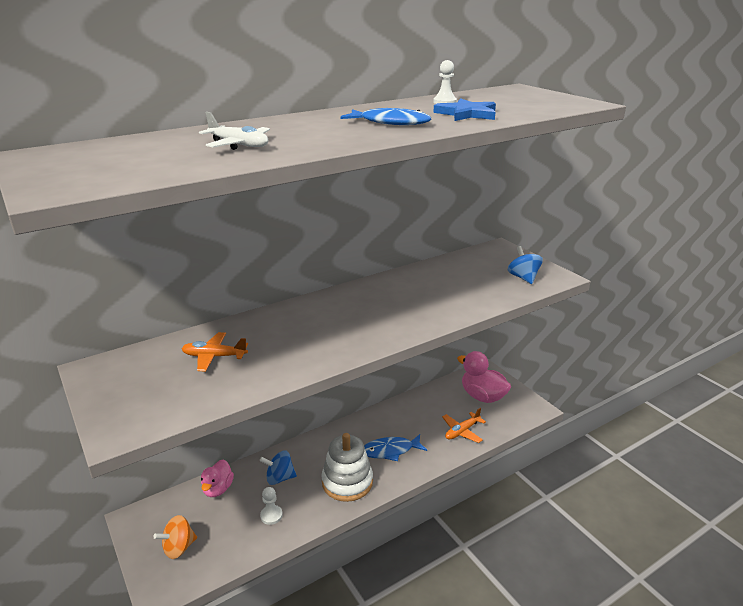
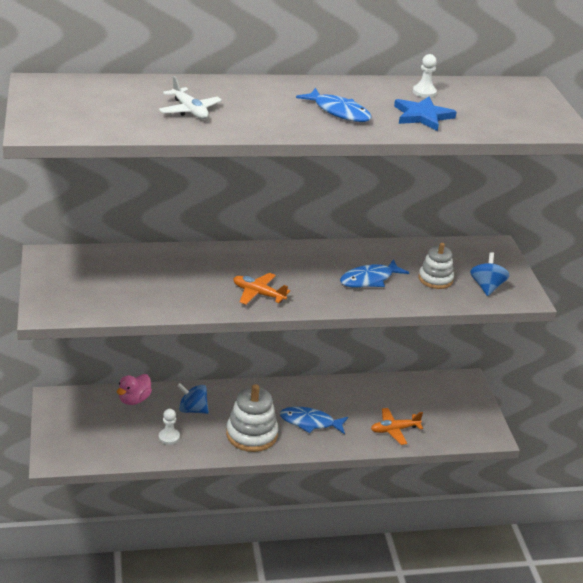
camera: 20 degrees right, 5 degrees up
orange spinning top [154,515,197,559] -> none
orange plane [182,332,248,372] -> orange plane moved to [233,273,290,305]
pink duck [457,351,511,403] -> none
none -> blue fish [340,259,409,288]
none -> white stacking toy [419,243,454,289]

